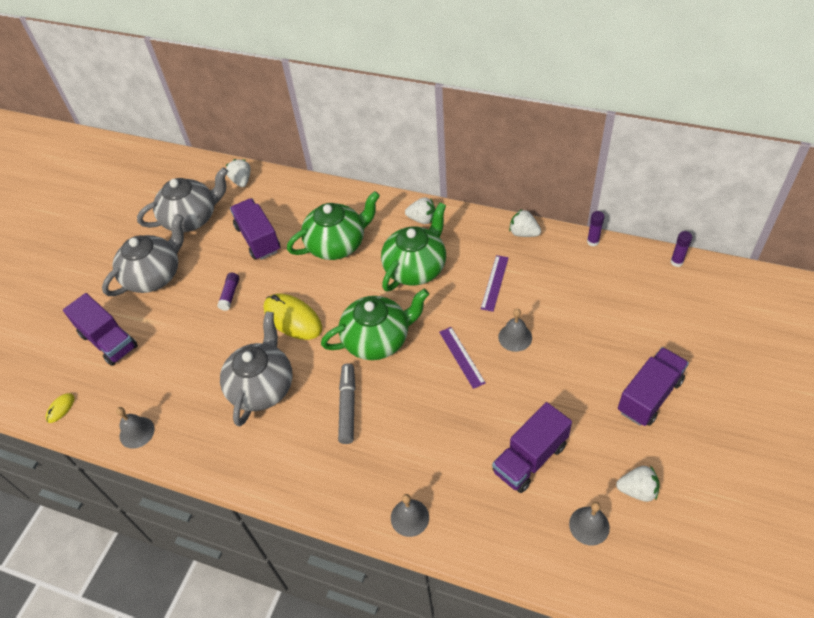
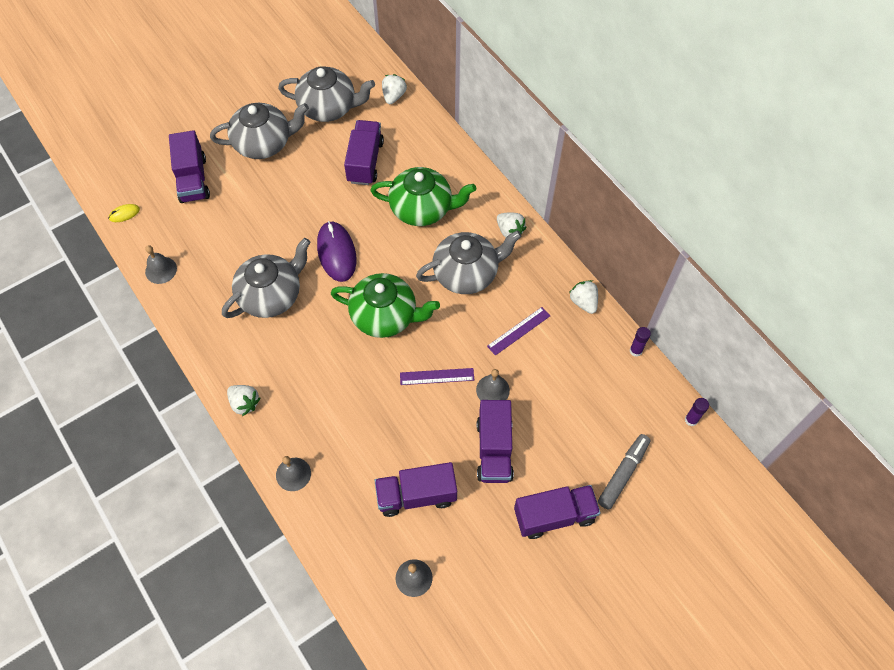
camera: 30 degrees right, 10 degrees up
purple glue stick [218,273,239,311] -> none
yellow mouse [263,294,322,340] -> purple mouse [317,221,356,282]
grey marker [338,363,355,444] -> grey marker moved to [598,434,650,510]
green teapot [381,203,446,291] -> grey teapot [416,230,521,294]
purple ruler [439,327,486,389] -> purple ruler turned 75 degrees clockwise [400,368,474,385]
white strawberry [616,466,660,502] -> white strawberry moved to [227,385,260,416]
none -> purple truck [477,400,514,483]

